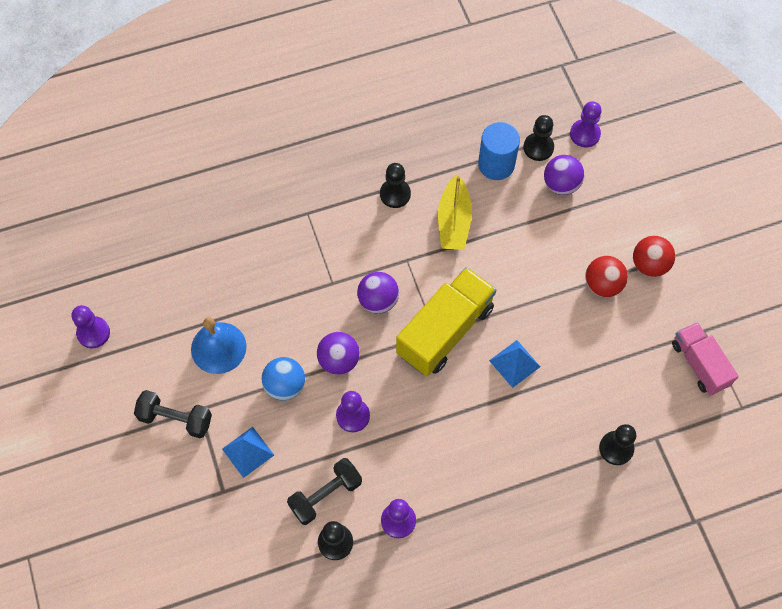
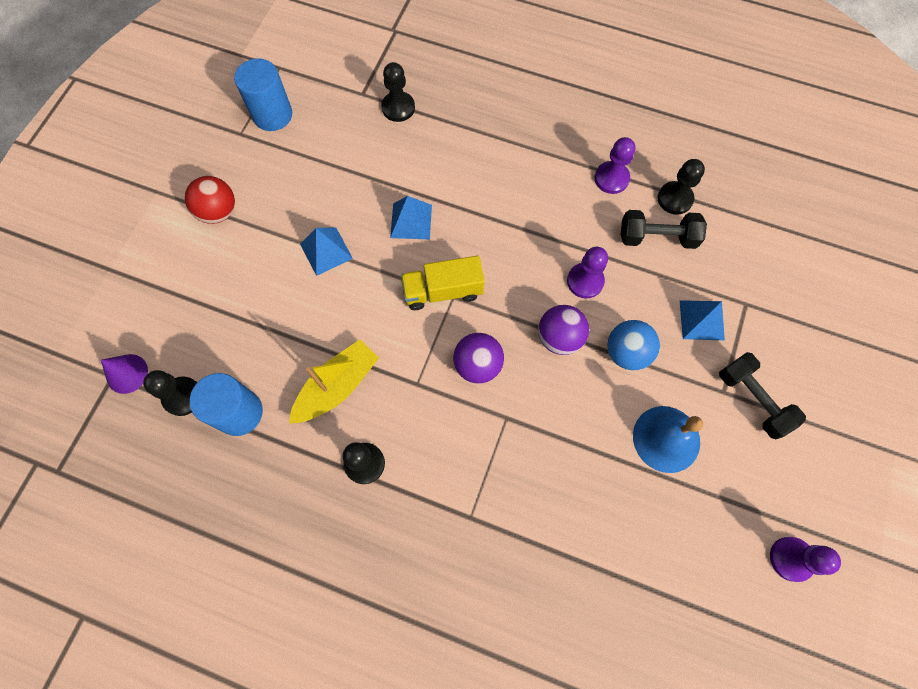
camera: 140 degrees left, 5 degrees up
yellow truck [396,267,496,376] -> yellow truck [401,256,485,310], size x0.63
purple ball [544,155,584,195] -> none
purple pawn [570,101,601,147] -> purple cone [101,354,148,394]
red ball [585,256,628,297] -> none
pink truck [672,322,739,396] -> blue cylinder [234,58,292,131]
none -> blue pyramid [300,227,353,276]

